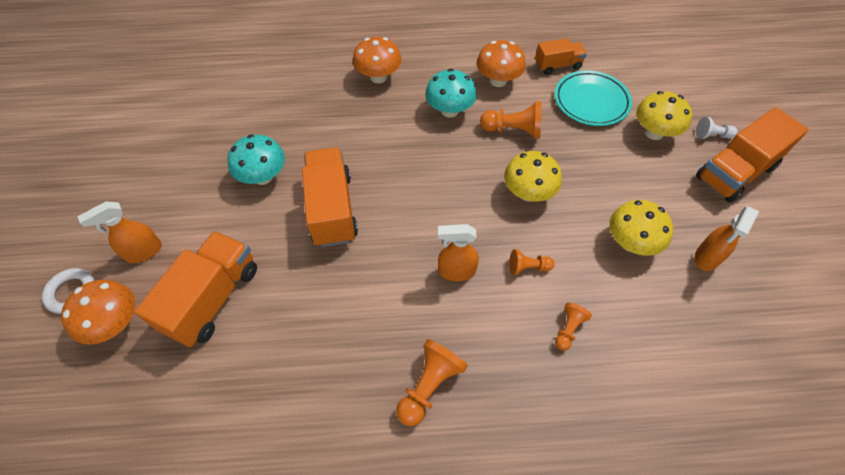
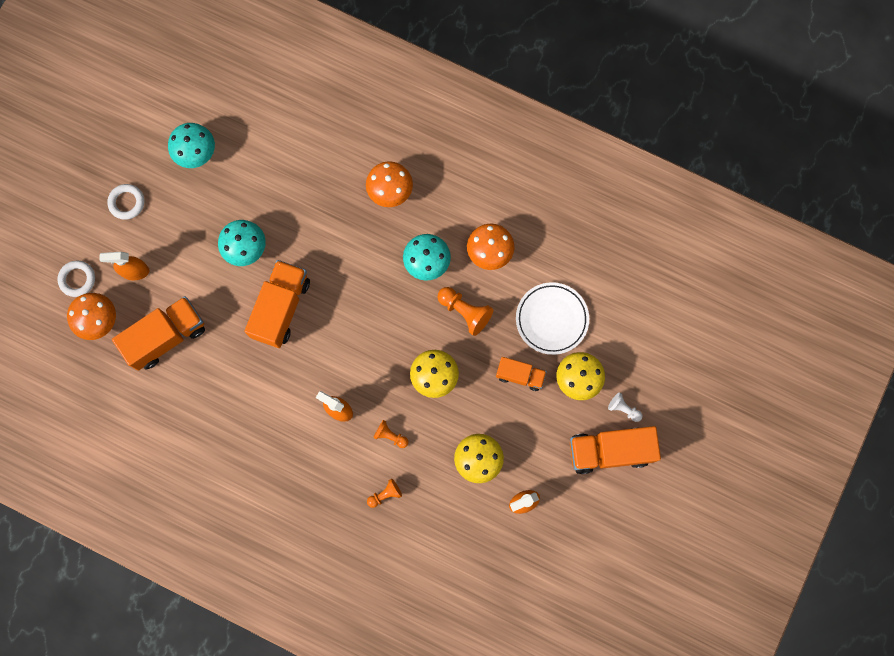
camera: 30 degrees right, 20 degrees up
orange pawn [396,339,468,426] -> none
orange truck [535,38,587,75] -> orange truck moved to [496,357,547,391]
turquoise plate [555,70,632,126] -> white plate [516,282,589,355]
none -> white ring [107,184,144,220]
none -> turquoise mushroom [168,123,215,168]

